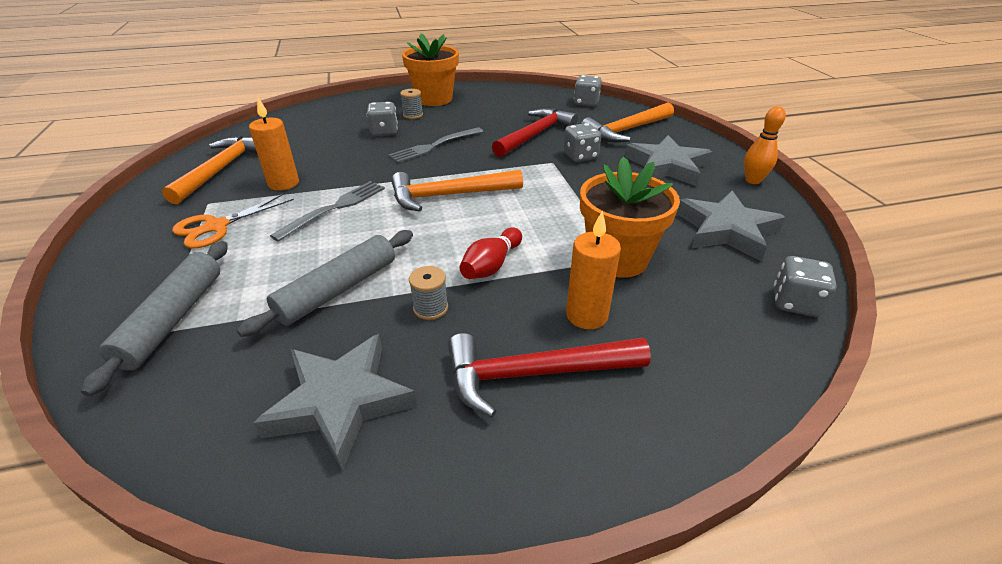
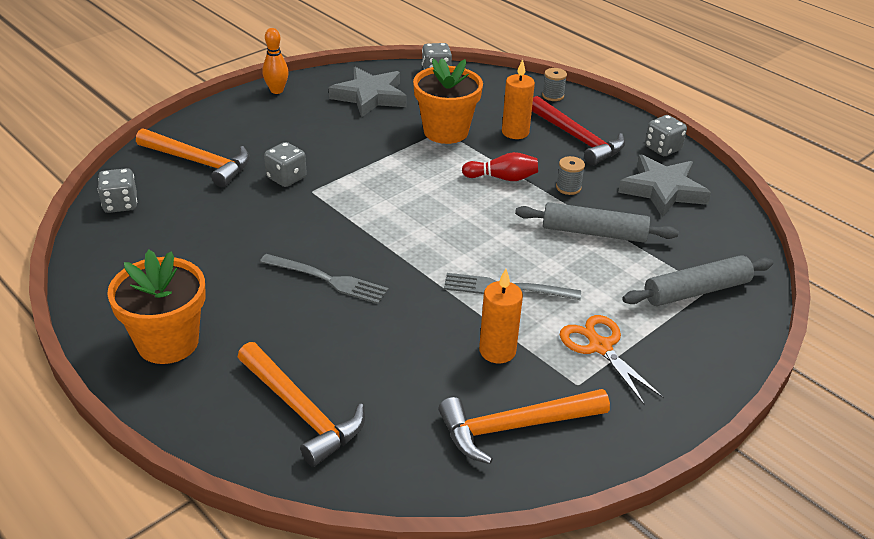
camera: 120 degrees left, 0 degrees up
orange scissors [172,193,294,248] -> orange scissors turned 135 degrees counterclockwise [560,315,664,406]
grey dice [367,102,398,136] -> grey dice moved to [645,115,687,156]
orange hammer [391,170,523,211] -> orange hammer moved to [238,342,365,467]
grey spool [400,89,423,119] -> grey spool moved to [542,68,567,101]
red hammer [492,108,578,157] -> none
grey star [625,135,712,186] -> none

